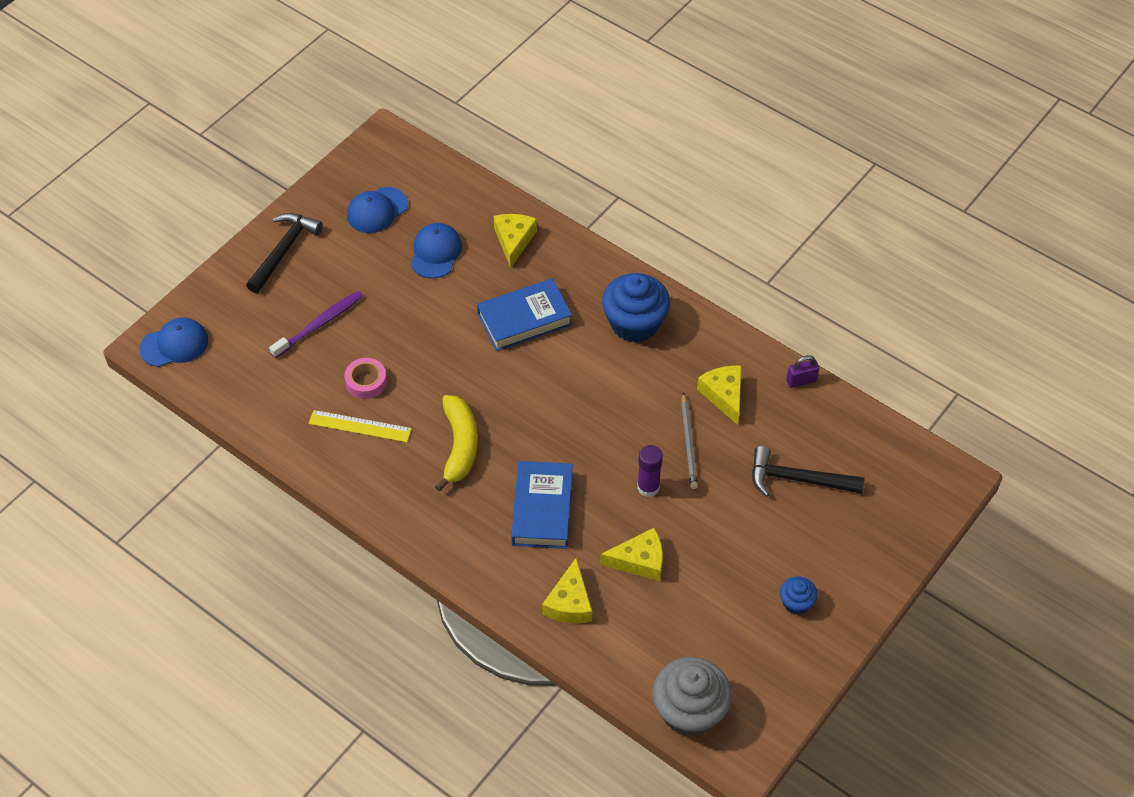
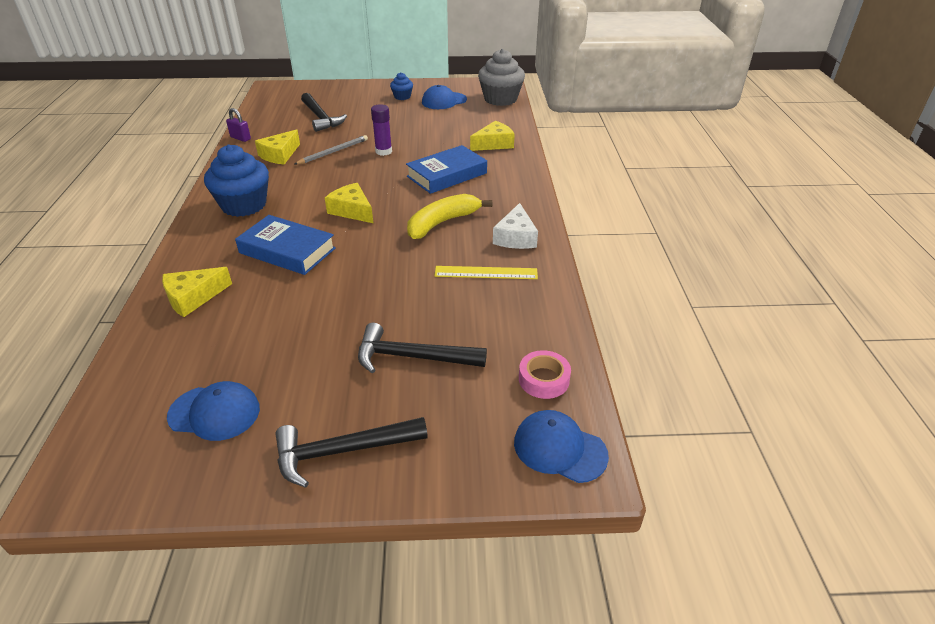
camera: 130 degrees left, 15 degrees down
purple toothbrush [269,291,363,358] -> black hammer [358,323,487,373]
yellow ruler [309,410,412,442] -> yellow ruler turned 60 degrees counterclockwise [435,266,538,279]
pink tape [344,358,387,399] -> pink tape moved to [519,350,571,399]
blue cap [410,223,462,278] -> blue cap moved to [422,85,467,109]
yellow cheese [600,528,663,581] -> yellow cheese moved to [325,183,373,223]
none -> white cheese [493,203,538,249]

